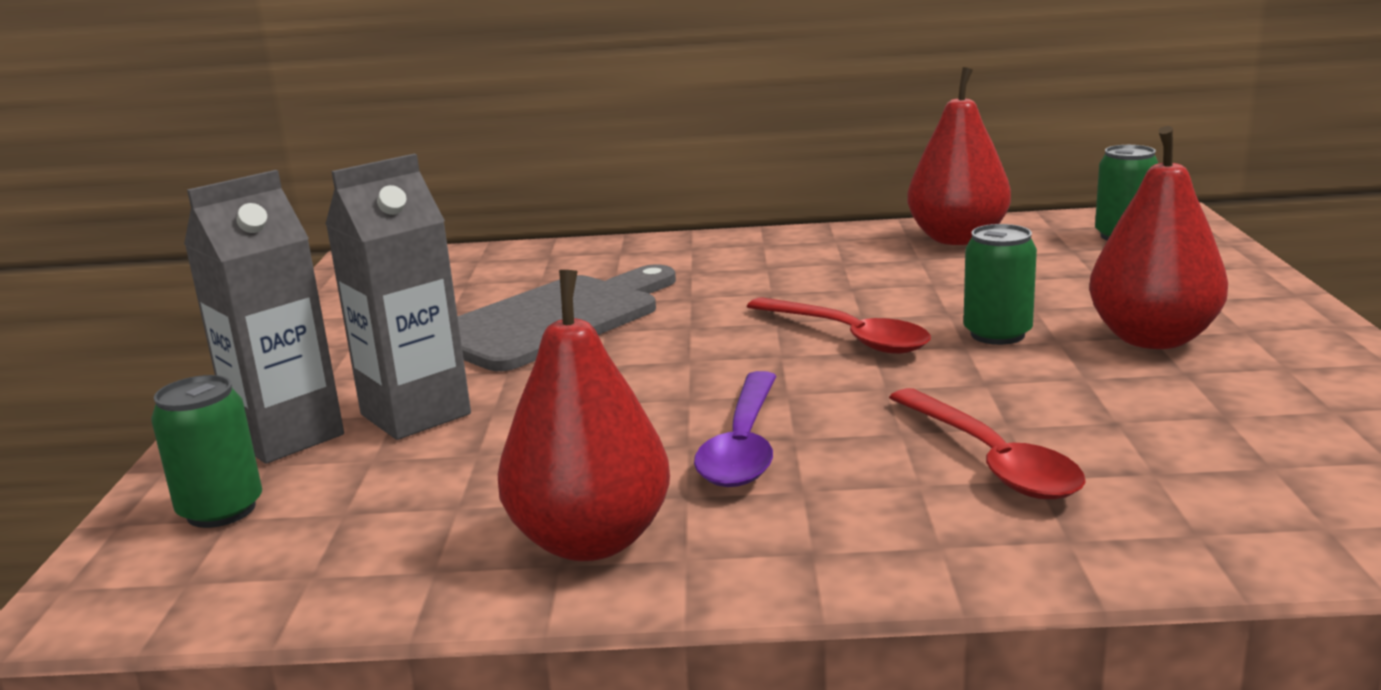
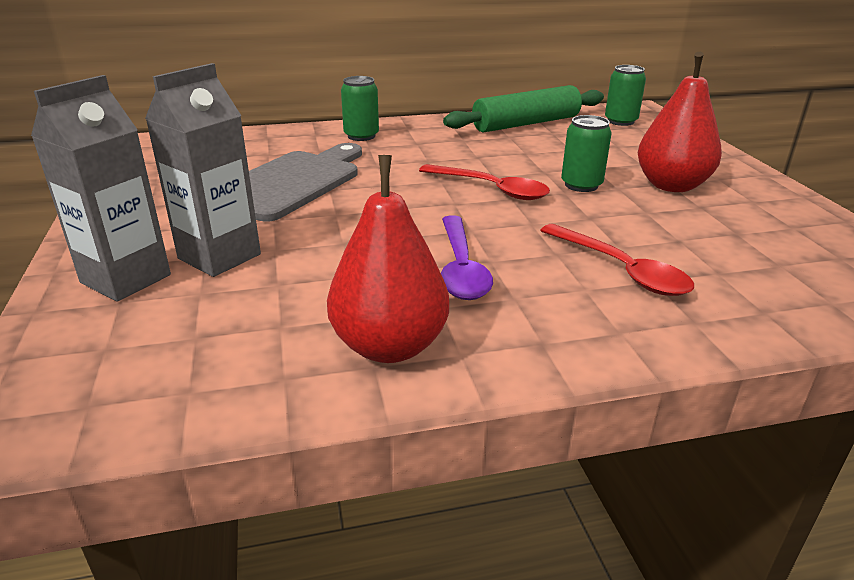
camera: 15 degrees left, 10 degrees up
green can [151,375,262,528] -> green can moved to [341,76,379,141]
red pear [907,67,1011,245] -> green rolling pin [443,85,604,133]

